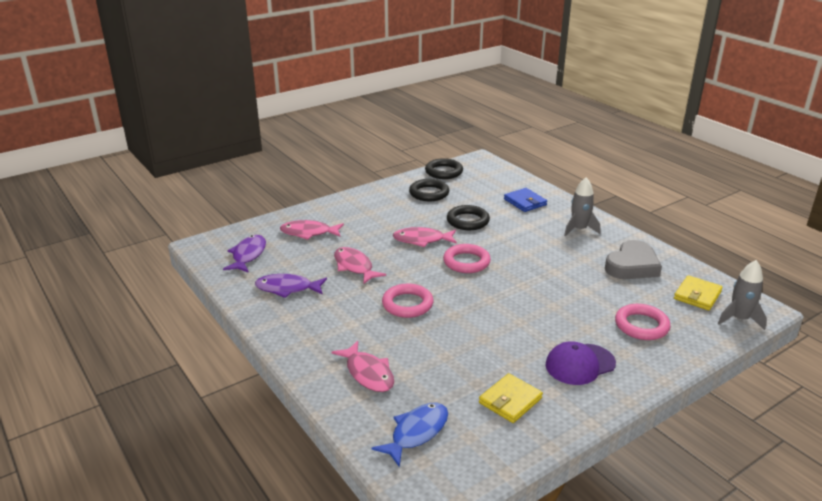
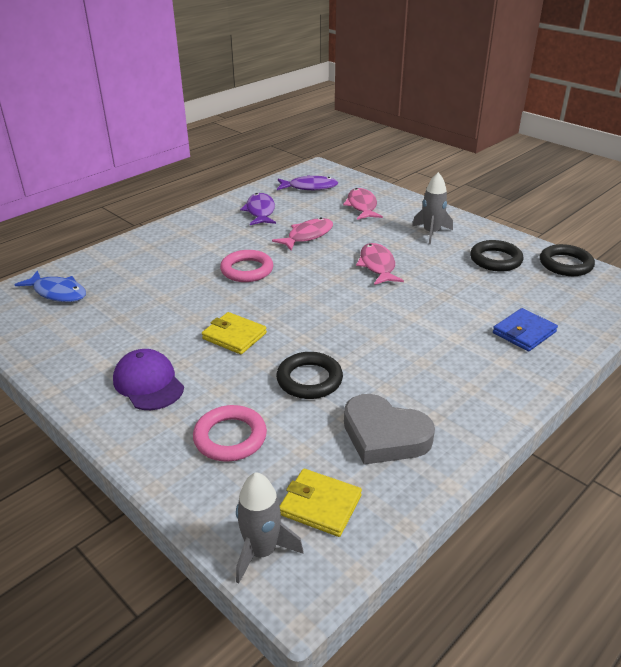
camera: 80 degrees right, 5 degrees up
pink fish [331,341,394,392] -> none
pink ring [443,244,491,273] -> none
black ring [447,205,490,230] -> black ring moved to [276,352,343,399]
yellow wallet [479,373,543,423] -> yellow wallet moved to [202,312,267,354]
grey rocket [564,177,600,236] -> grey rocket moved to [412,172,453,244]

